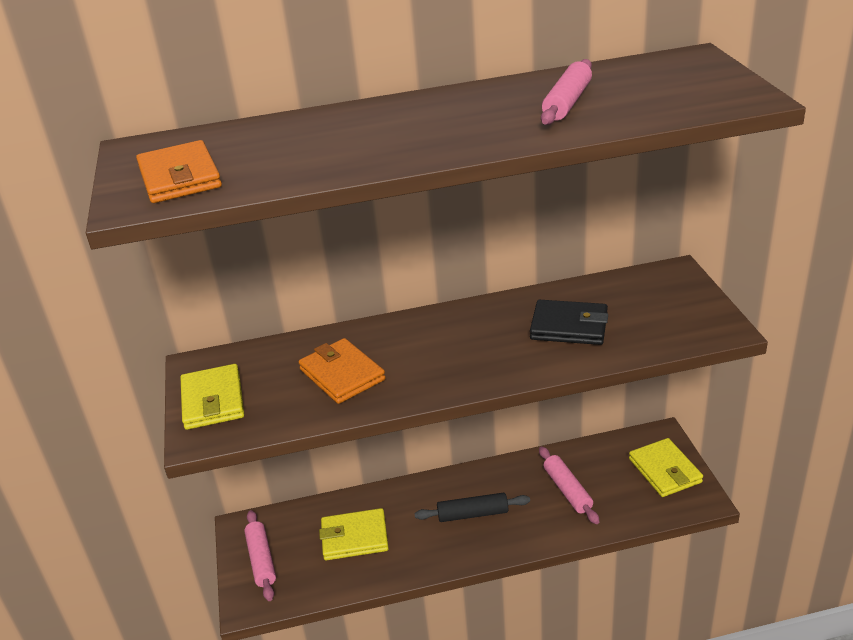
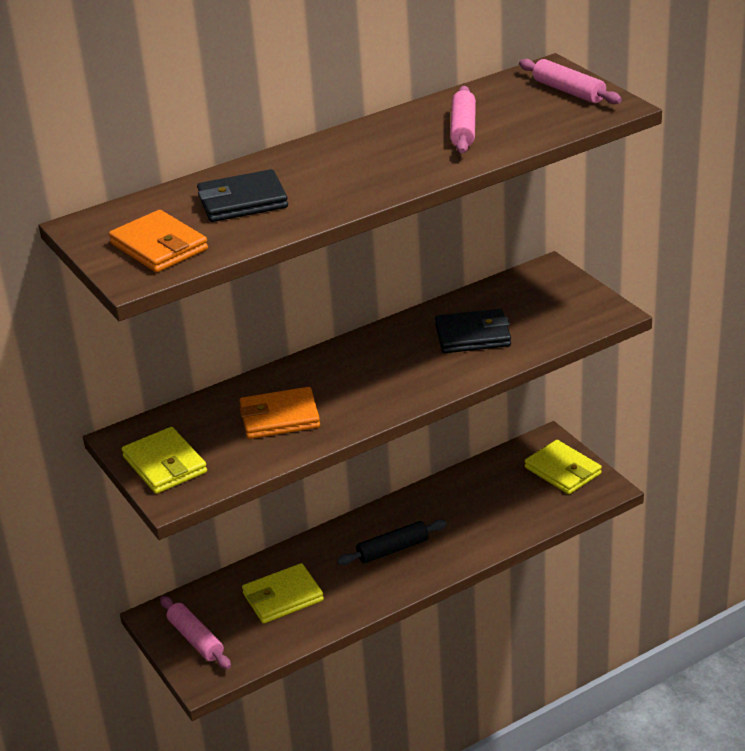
camera: 20 degrees left, 0 degrees up
orange wallet [299,338,386,404] -> orange wallet turned 45 degrees counterclockwise [239,387,320,439]
pink rolling pin [539,447,599,524] -> pink rolling pin moved to [519,59,622,104]
none -> black wallet [197,169,288,222]

